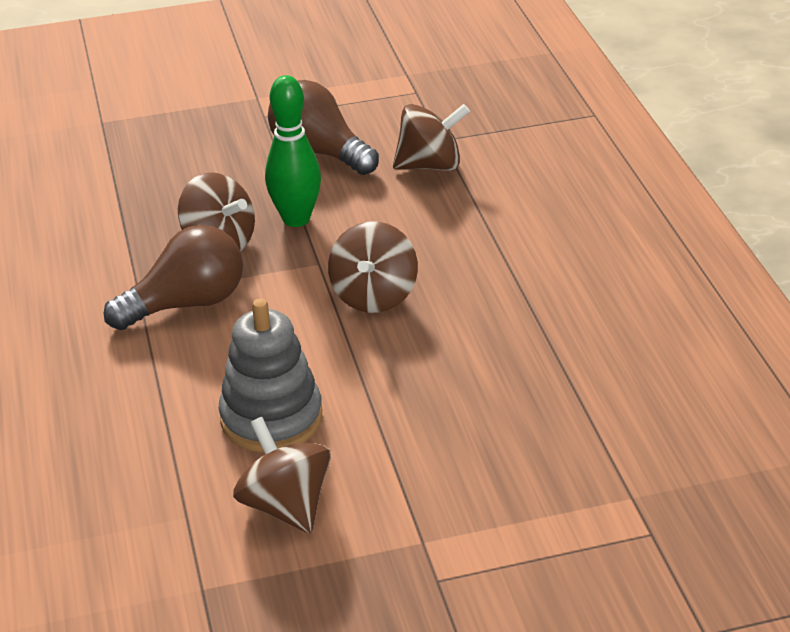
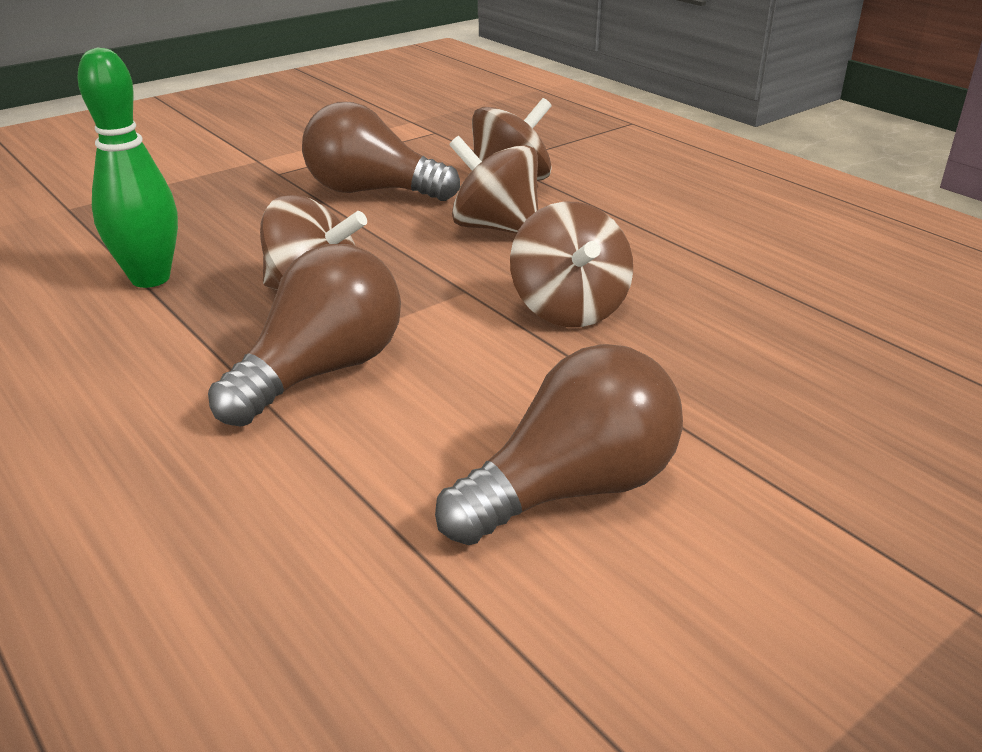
camera: 25 degrees left, 5 degrees down
grey stacking toy [219,299,322,453] -> brown light bulb [435,344,683,545]
brown spinning top [233,417,331,534] -> brown spinning top moved to [449,136,538,233]
green bowling pin [265,75,321,227] -> green bowling pin moved to [78,47,178,288]

